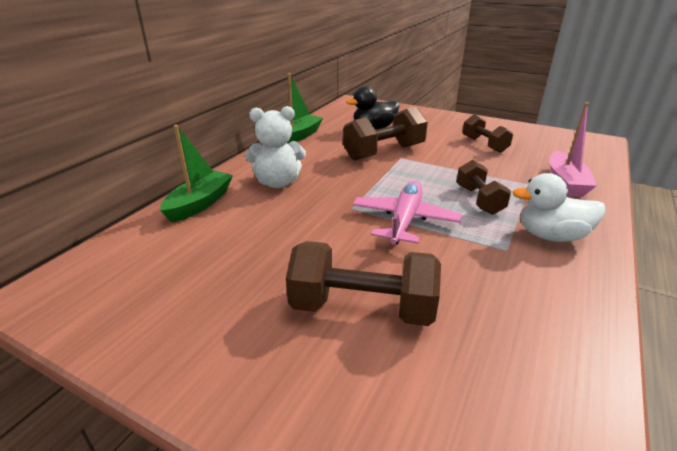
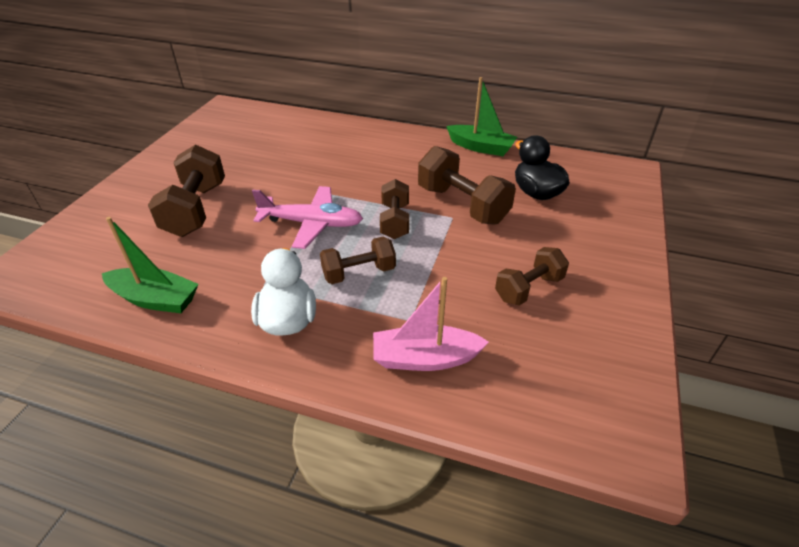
camera: 80 degrees right, 10 degrees up
green boat [160,125,233,223] -> green boat moved to [102,217,198,313]
white teddy bear [245,106,306,188] -> none
none -> brown dumbbell [380,179,409,239]

